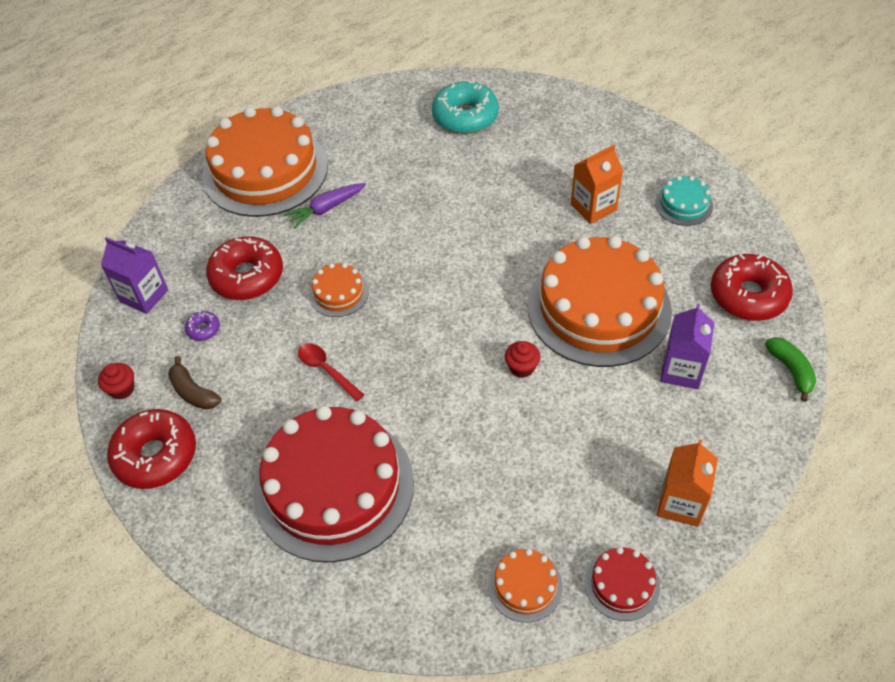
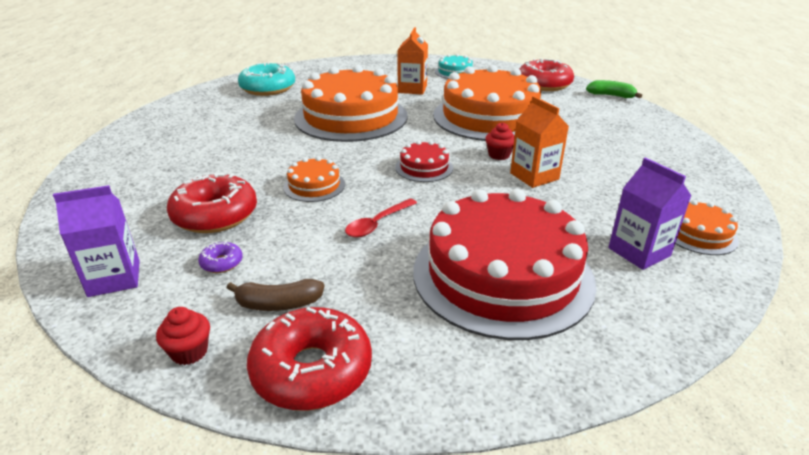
camera: 50 degrees left, 20 degrees down
orange cake [202,106,328,217] -> orange cake moved to [294,65,408,142]
purple carrot [284,183,366,228] -> none
red spoon [298,343,364,402] -> red spoon turned 45 degrees counterclockwise [345,199,417,238]
red cake [585,547,660,621] -> red cake moved to [395,140,453,182]
orange carton [657,439,718,527] -> orange carton moved to [510,96,569,188]
purple carton [660,304,715,389] -> purple carton moved to [608,157,692,270]

